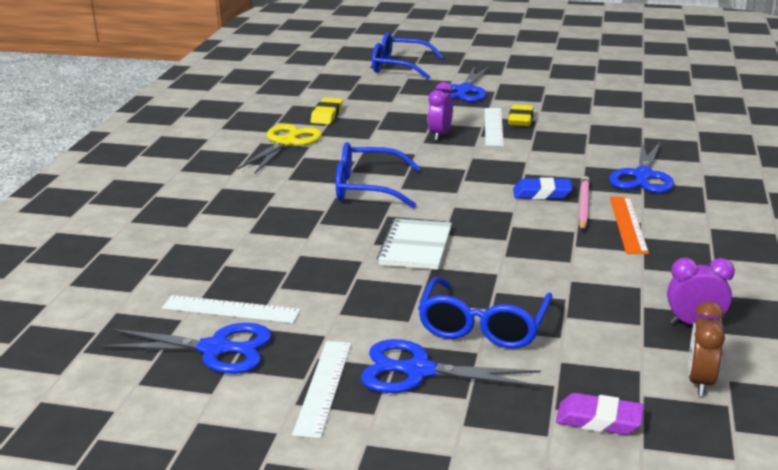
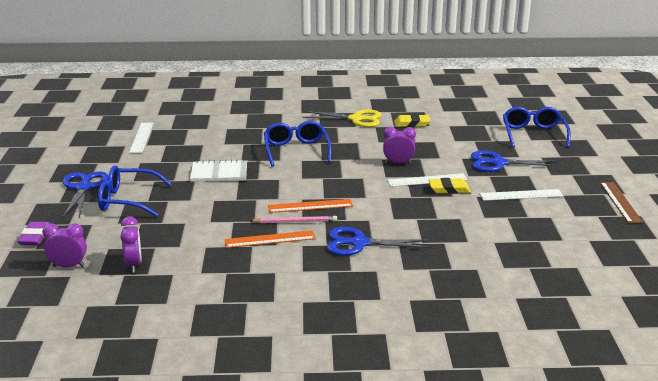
camera: 75 degrees right, 0 degrees up
blue scissors [100,323,272,374] -> none
white ruler [292,341,351,438] -> white ruler moved to [480,189,563,201]
blue eraser [513,177,573,199] -> orange ruler [268,199,353,213]
brown clock [688,301,725,396] -> purple clock [42,223,87,267]
none -> brown ruler [600,182,643,223]

